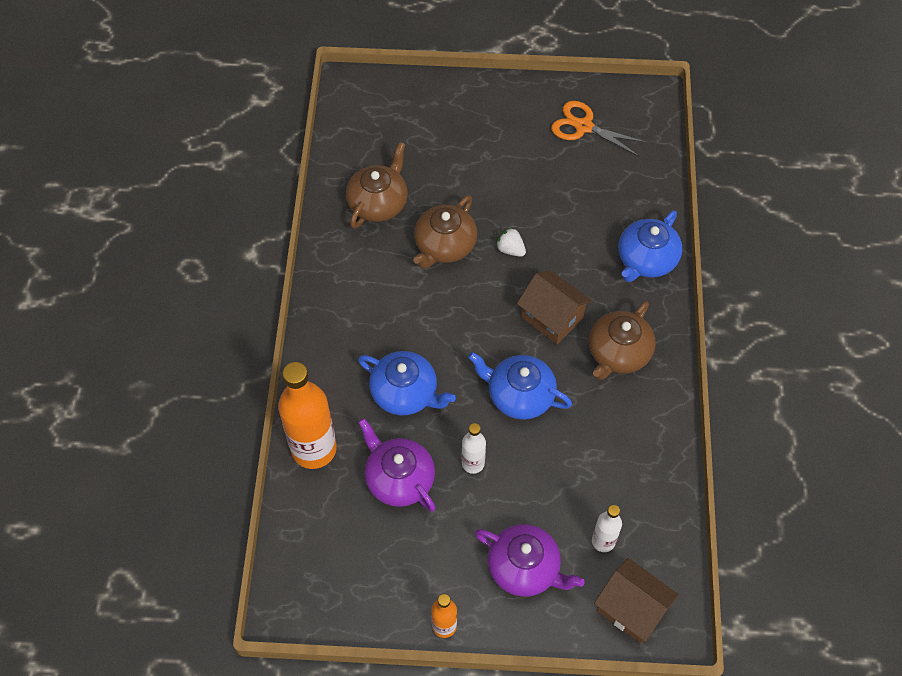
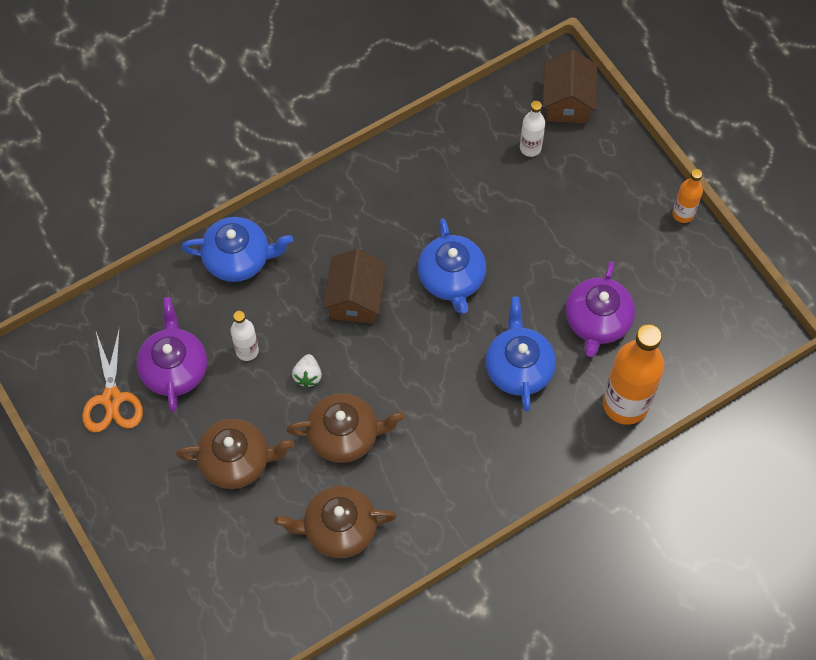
camera: 125 degrees left, 5 degrees up
white bottle [462,423,486,474] -> white bottle moved to [230,311,259,361]
purple teapot [475,524,585,597] -> purple teapot moved to [136,297,207,412]
brown teapot [589,301,656,380] -> brown teapot moved to [176,419,294,489]

